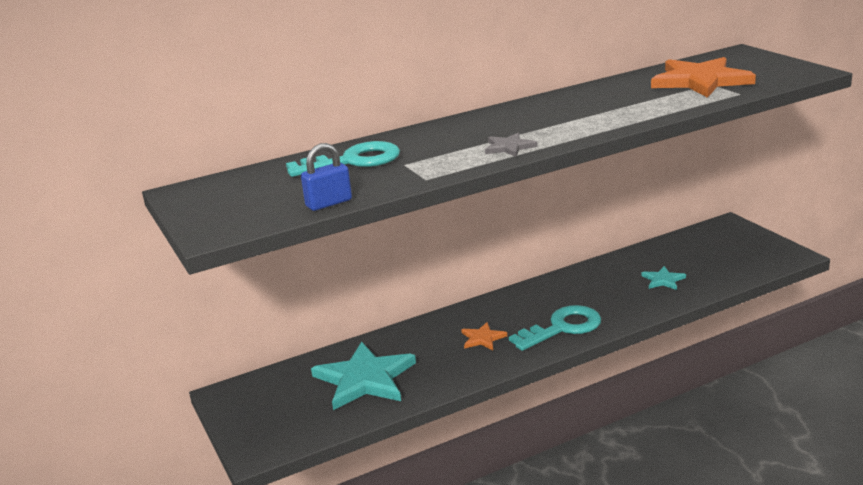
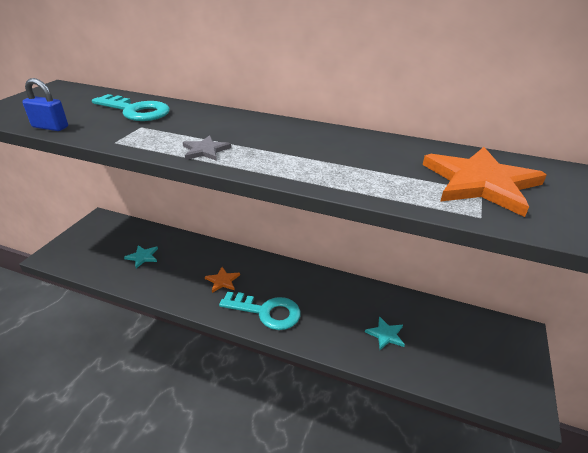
camera: 45 degrees right, 10 degrees up
turquoise star [311,341,416,410] -> turquoise star [124,245,158,268], size x0.47

